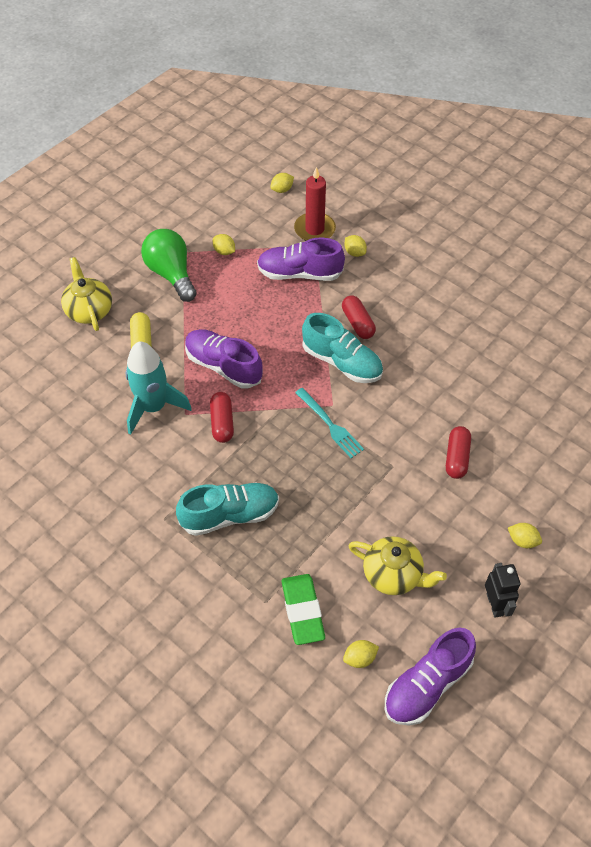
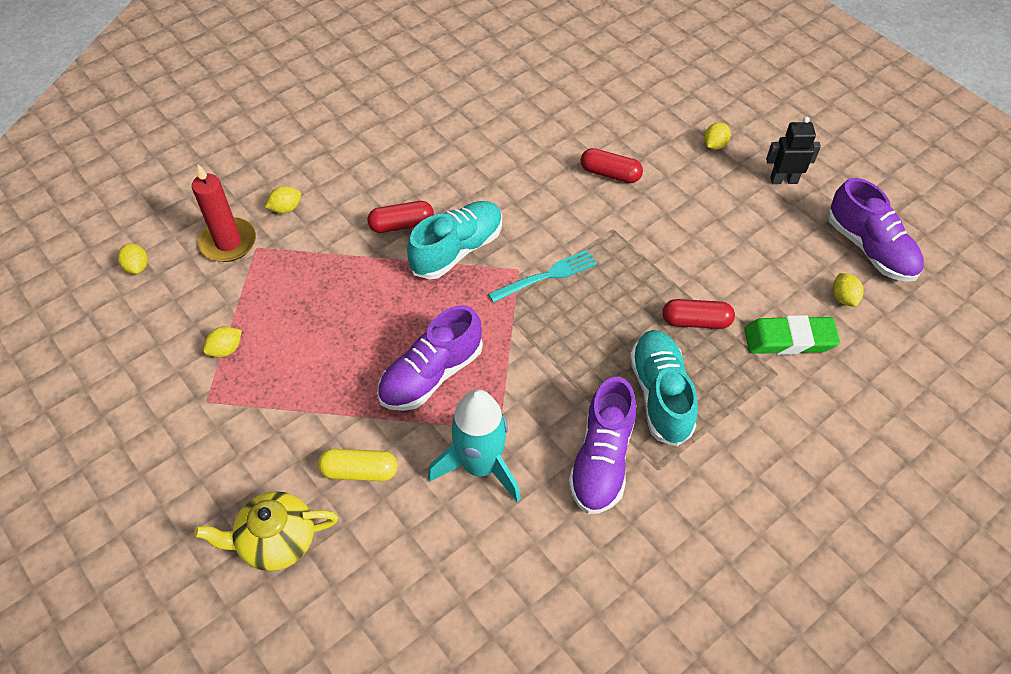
camera: 80 degrees left, 0 degrees up
green light bulb [141,229,197,302] -> none
red capsule [210,392,234,443] -> red capsule moved to [662,299,735,329]
purple shoe [257,238,345,281] -> purple shoe moved to [568,377,636,514]
yellow teapot [348,536,447,595] -> none

